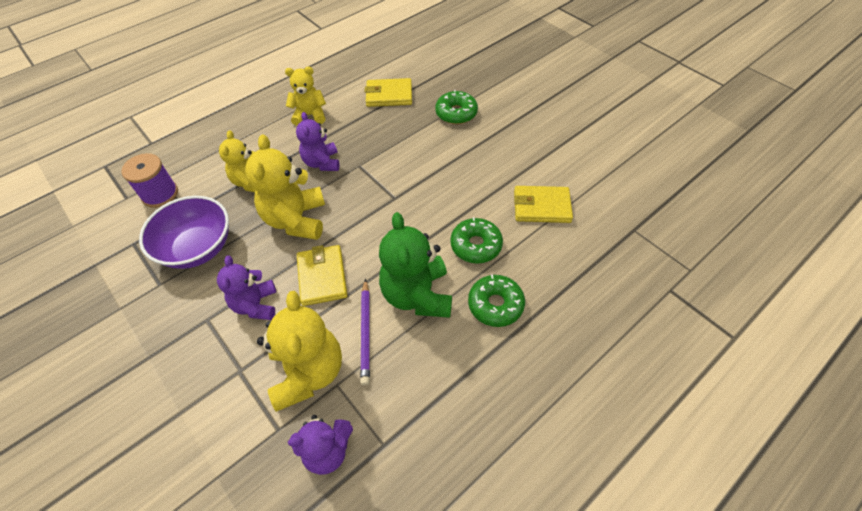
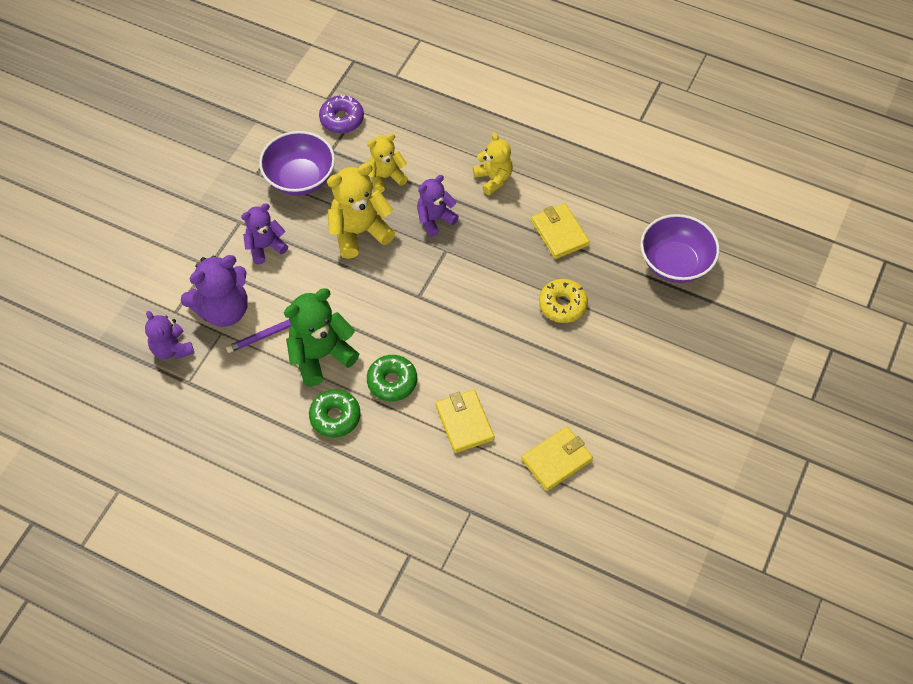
camera: 65 degrees right, 5 degrees up
purple spool [121,153,178,208] -> purple donut [319,95,364,133]
yellow teddy bear [257,291,342,411] -> purple teddy bear [181,255,248,327]
yellow wallet [297,245,348,306] -> yellow wallet moved to [521,426,593,491]
green donut [435,90,478,124] -> yellow donut [539,279,588,323]
none -> purple bowl [641,214,720,283]

